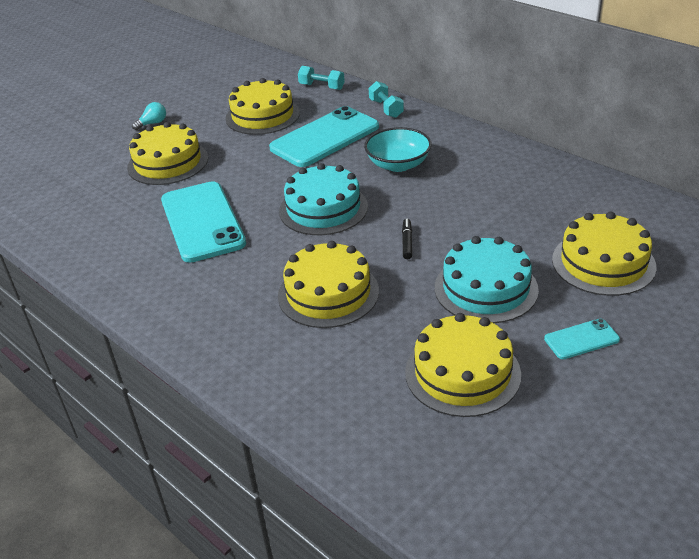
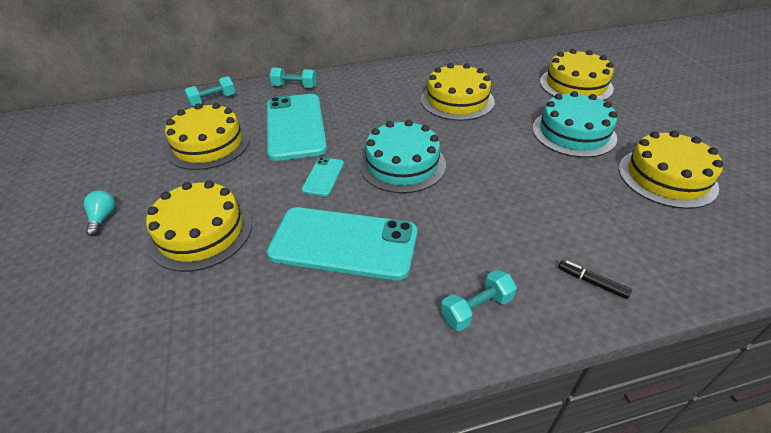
camera: 60 degrees left, 5 degrees up
yellow cake [278,241,379,328] -> yellow cake moved to [421,63,494,121]
turquoise bowl [364,127,432,172] -> none
black marker [402,219,412,259] -> black marker moved to [558,260,632,299]
turquoise phone [544,319,620,359] -> turquoise phone moved to [302,157,344,196]
none -> turquoise dumbbell [441,270,517,331]

